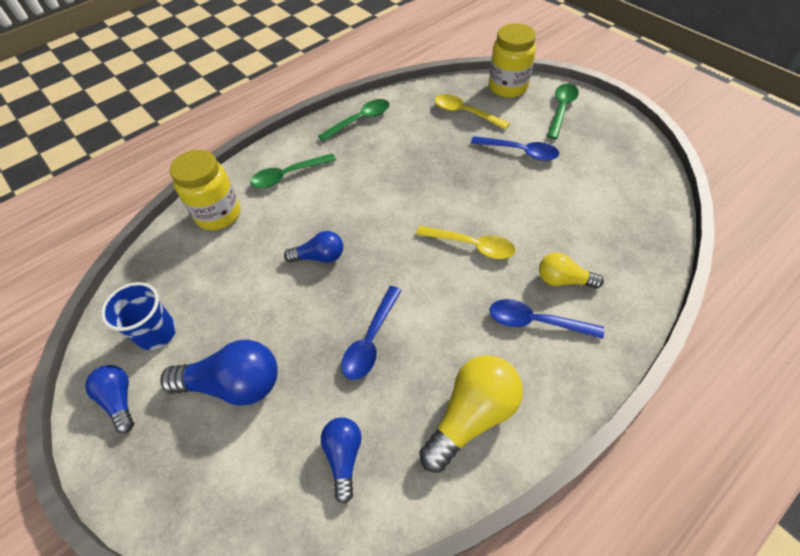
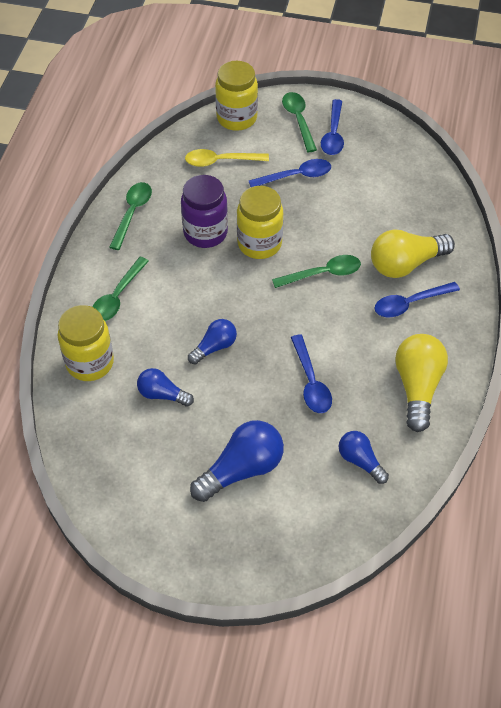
camera: 40 degrees left, 0 degrees up
blue light bulb [85,365,134,433] -> blue light bulb moved to [137,368,194,407]
blue cup [101,282,176,350] -> none
yellow spoon [416,226,515,259] -> green spoon [272,255,361,288]
yellow light bulb [539,252,604,289] -> yellow light bulb [371,230,455,278], size x1.69
none -> purple jar [181,175,228,248]
none -> yellow jar [237,186,283,259]
none -> blue spoon [321,99,344,155]

